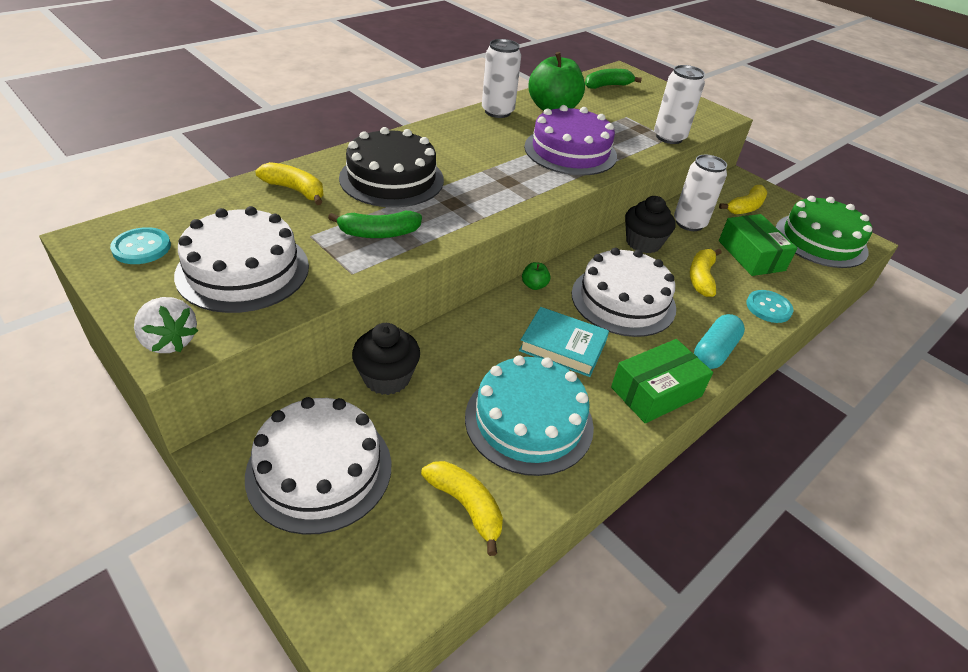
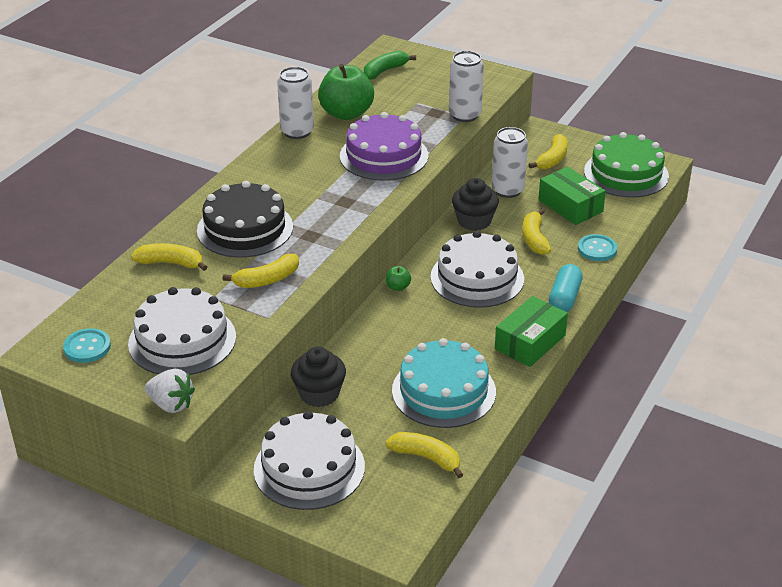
camera: 15 degrees left, 5 degrees down
green banana [328,211,422,238] -> yellow banana [223,254,299,288]
turquoise book [519,307,609,377] -> none

